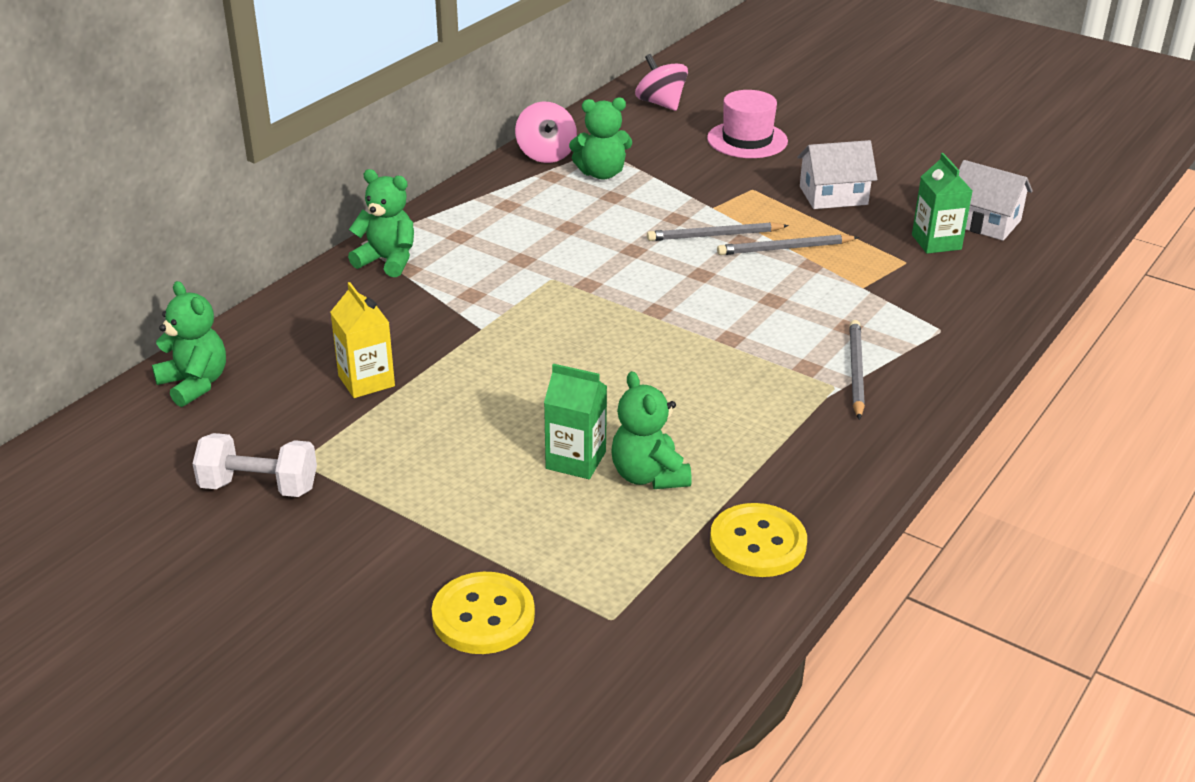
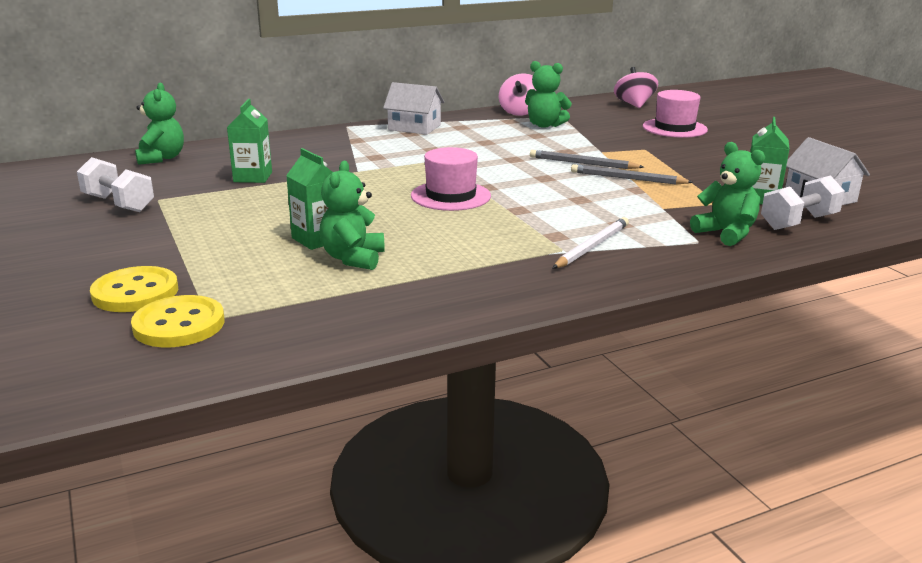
camera: 30 degrees right, 10 degrees down
yellow carton [330,282,395,398] -> green carton [227,99,272,183]
green teddy bear [348,169,414,277] -> green teddy bear moved to [690,142,765,246]
yellow button [710,503,807,577] -> yellow button moved to [131,295,224,347]
white house [797,140,877,209] -> white house moved to [383,82,445,135]
grey pencil [849,320,865,420] -> white pencil [552,217,629,269]
none -> pink hat [411,147,491,211]
none -> white dumbbell [761,175,845,230]

